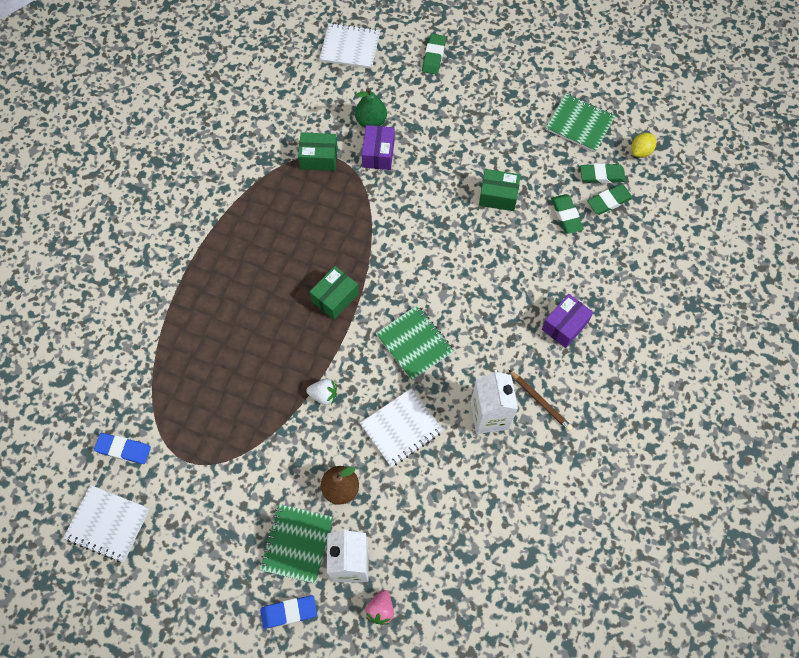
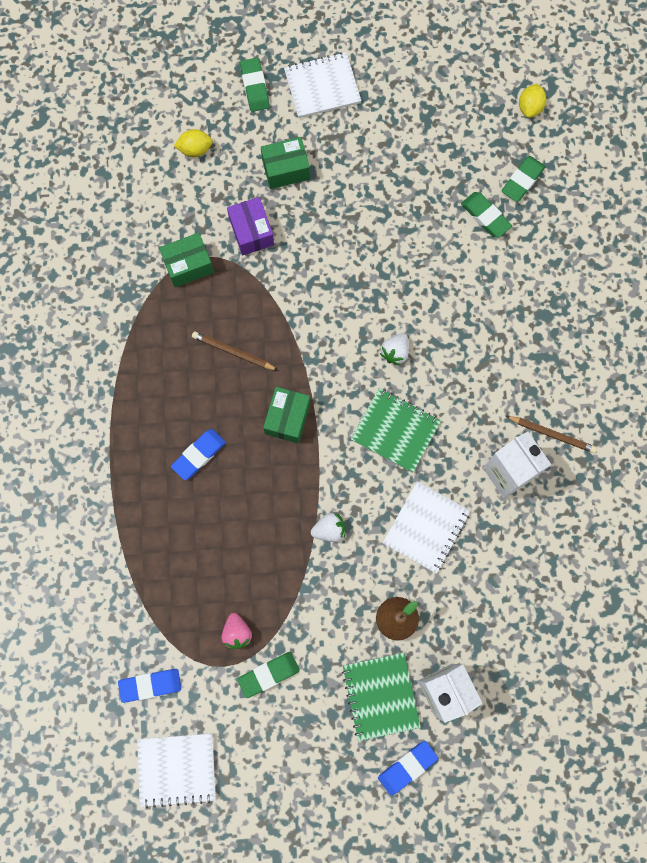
camera: 25 degrees left, 10 degrees up
white notebook [319,23,380,69] -> white notebook moved to [284,52,361,118]
green pear [355,88,387,128] -> none
pink strawberry [365,590,394,625] -> pink strawberry moved to [222,613,252,649]
green box [479,169,521,211] -> green box moved to [261,137,310,189]
purple box [542,294,593,348] -> none
green notebook [545,93,616,152] -> none
green eraser [580,163,626,183] -> green eraser moved to [237,652,300,698]
none -> blue eraser [171,429,226,480]
none -> yellow lemon [174,129,213,157]
none -> brown pencil [192,331,278,371]
none -> white strawberry [380,333,409,366]

